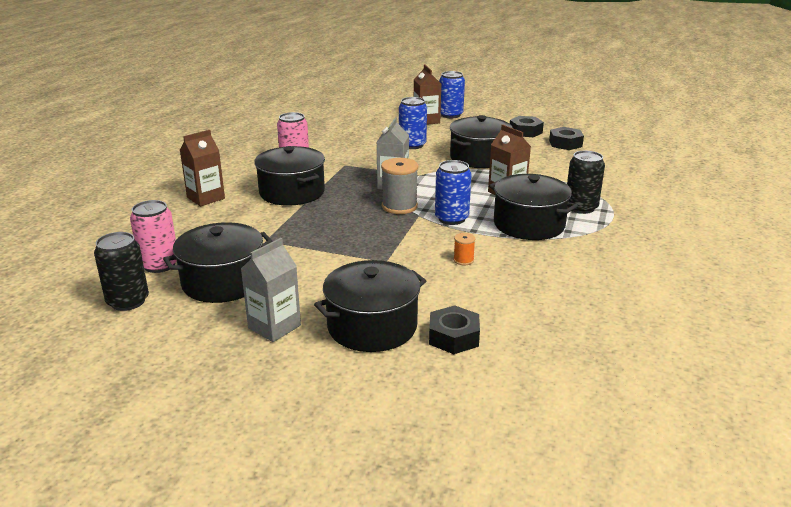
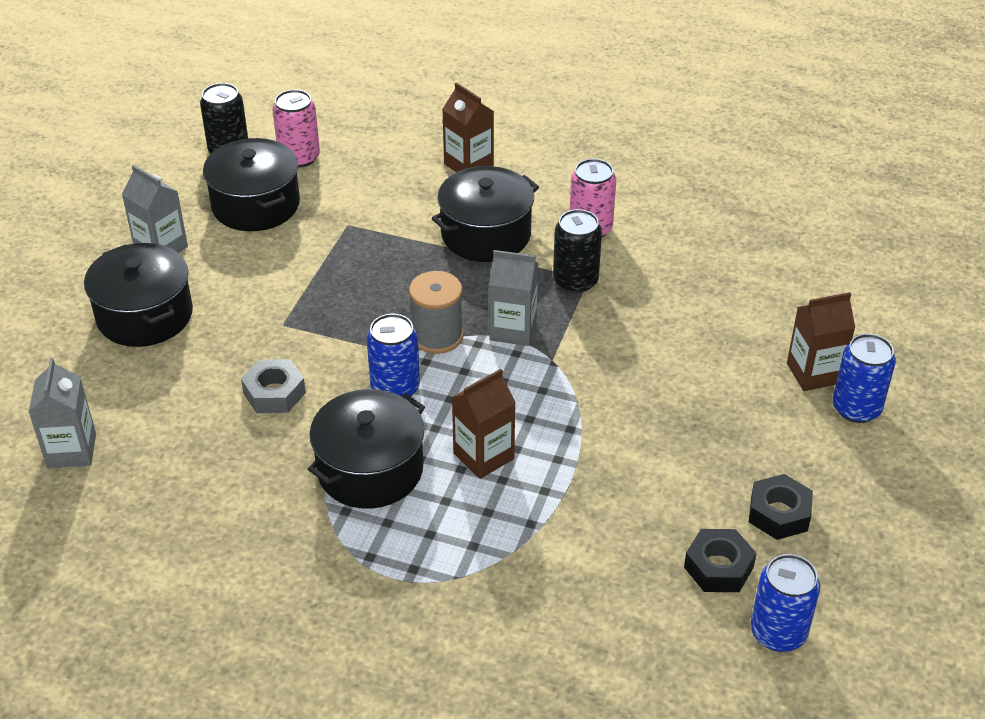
camera: 90 degrees right, 15 degrees up
blue can [399,97,427,149] -> blue can moved to [750,554,820,652]
black nut [429,305,480,354] -> none
black pot [450,115,513,168] -> none
orange spool [453,233,475,265] -> grey nut [241,359,306,413]
black can [567,151,605,214] -> black can moved to [553,209,602,293]
none -> grey carton [28,358,96,468]

